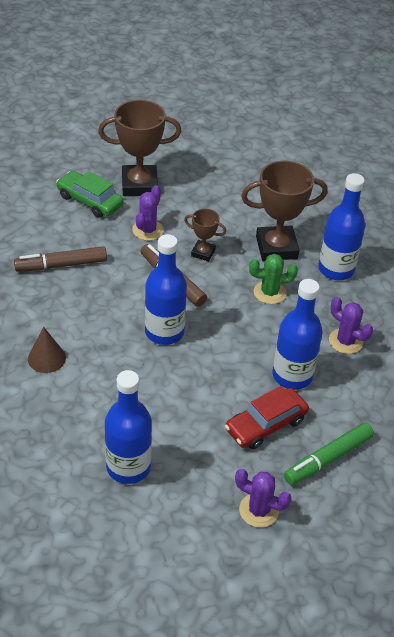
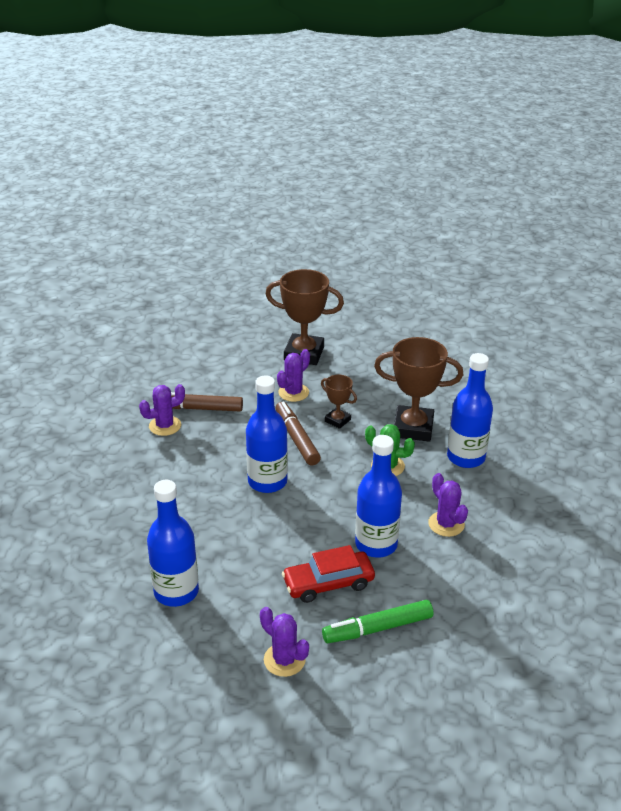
camera: 20 degrees right, 10 degrees down
brown cone [28,327,66,373] -> none
green car [56,171,124,218] -> none
none -> purple cactus [139,384,185,436]

